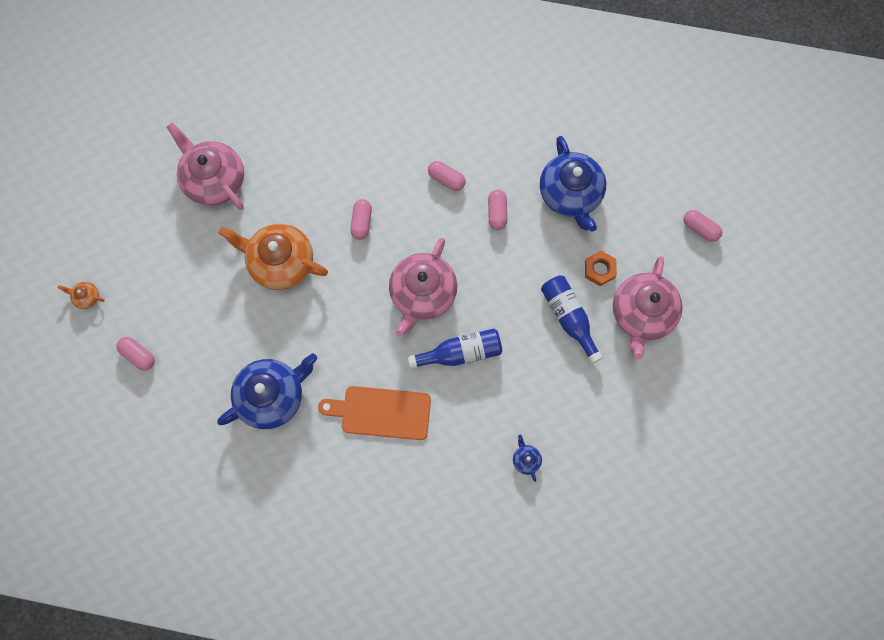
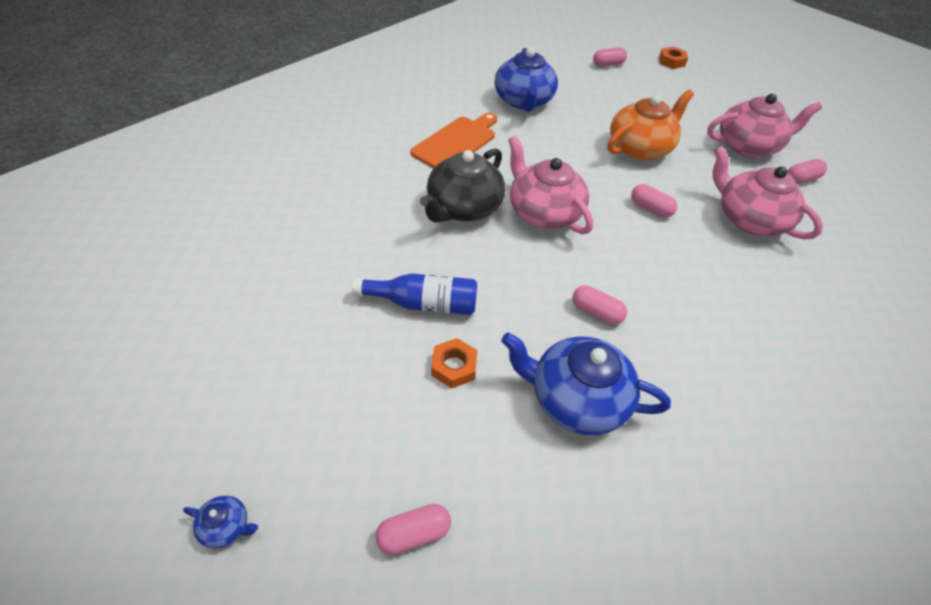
camera: 120 degrees right, 25 degrees down
orange teapot [58,282,105,309] -> orange nut [659,47,688,69]
blue bottle [407,329,502,369] -> black teapot [420,148,505,223]
pink capsule [428,161,466,191] -> pink capsule moved to [787,159,827,184]
blue teapot [513,434,542,482] -> blue teapot moved to [183,495,258,549]
pink teapot [613,256,683,359] -> pink teapot moved to [713,146,823,239]

